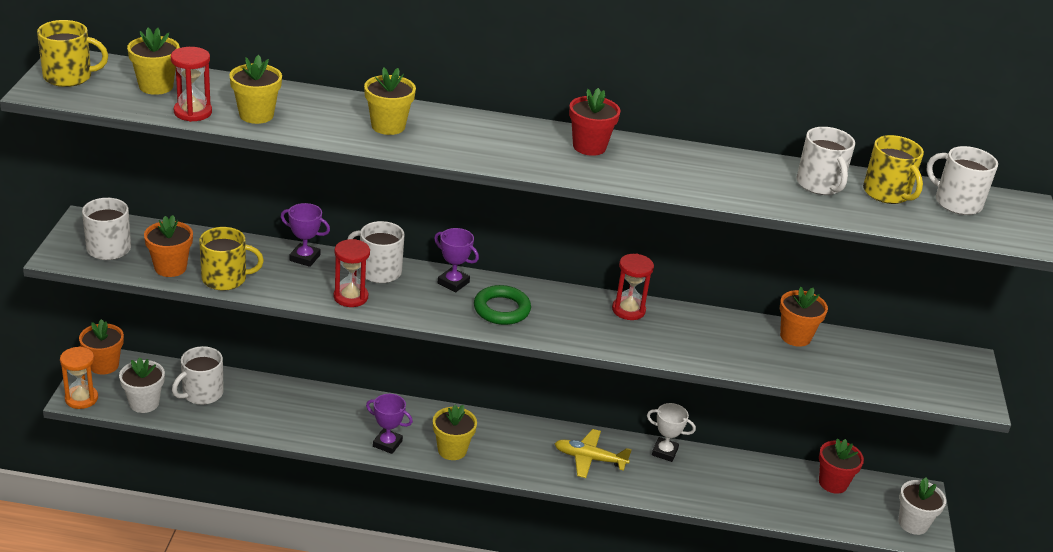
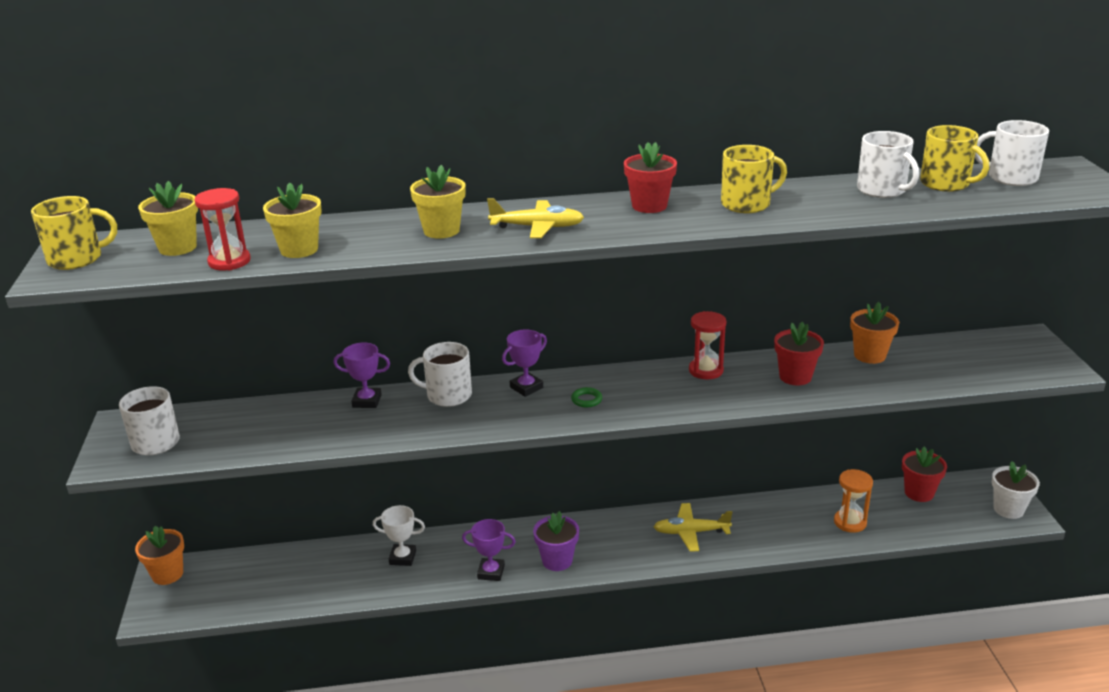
camera: 10 degrees left, 5 degrees down
orange hourglass [60,347,98,409] -> orange hourglass moved to [834,469,873,533]
white flower pot [119,357,165,413] -> none
orange flower pot [144,215,193,277] -> none
white mug [172,346,224,405] -> none
yellow mug [199,227,264,291] -> yellow mug moved to [721,145,787,213]
red hourglass [334,239,370,307] -> none
yellow flower pot [433,405,477,460] -> purple flower pot [533,511,579,571]
purple trophy [434,228,479,292] -> purple trophy turned 60 degrees counterclockwise [502,330,547,397]
green ring [474,285,531,325] -> green ring [571,387,602,407], size x0.52
white trophy [647,403,696,462] -> white trophy moved to [373,505,425,566]
none -> yellow plane [487,198,584,238]
none -> red flower pot [774,322,824,385]

